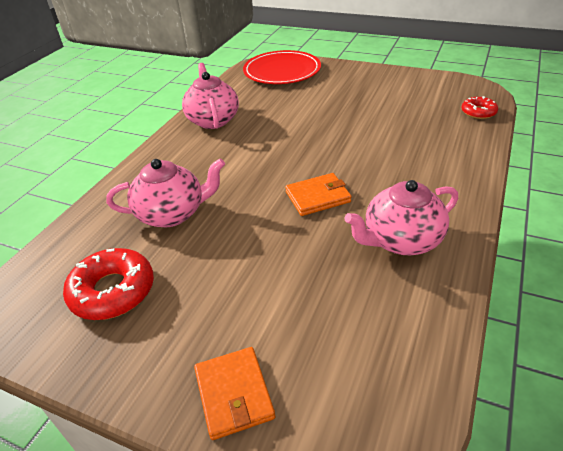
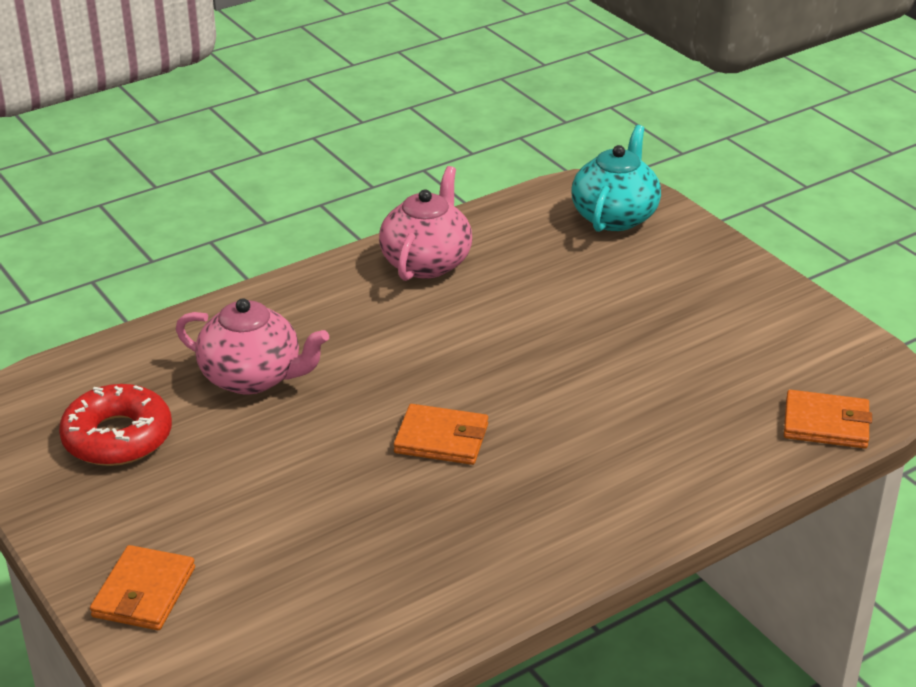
camera: 30 degrees right, 5 degrees down
red plate [243,50,321,84] -> turquoise teapot [571,125,661,232]
pink teapot [345,180,458,255] -> none
red donut [462,96,498,119] -> orange wallet [784,390,872,448]

